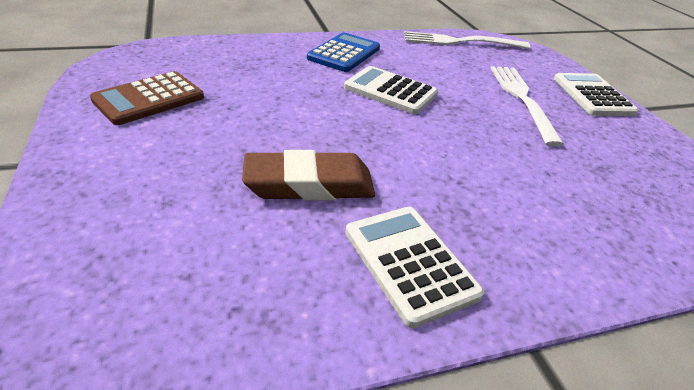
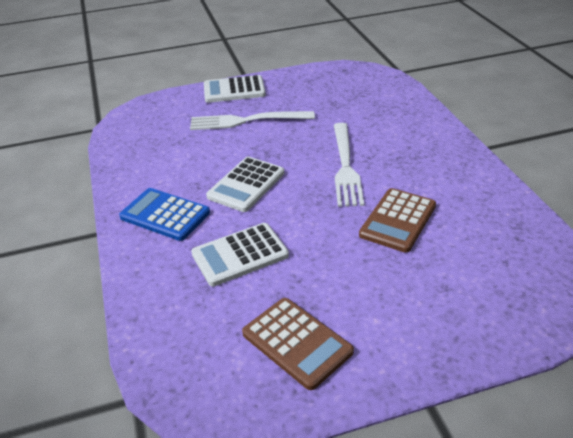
camera: 85 degrees left, 0 degrees up
brown eraser [242,150,375,201] -> brown calculator [359,188,436,253]
white calculator [345,207,484,328] -> white calculator moved to [191,223,289,286]
white fork [404,31,530,49] -> white fork moved to [334,123,364,207]

